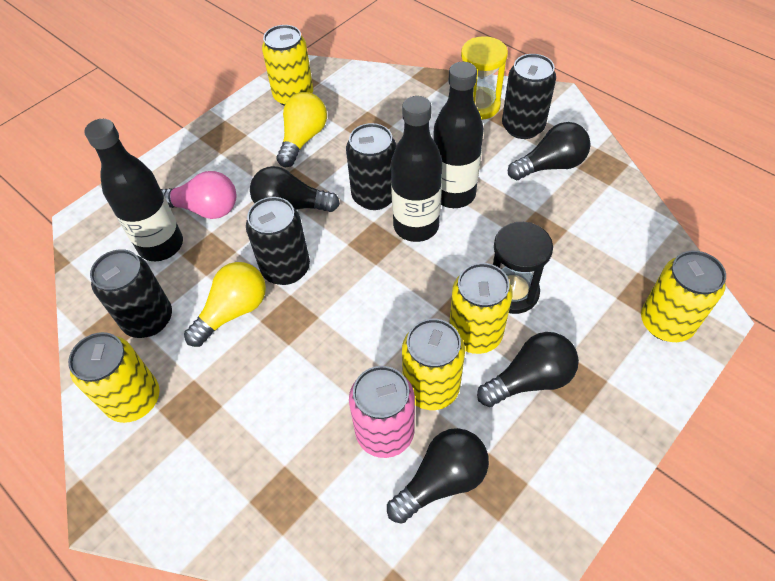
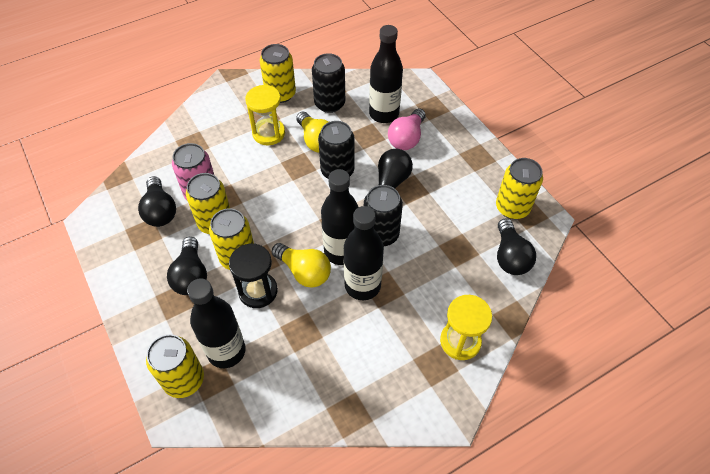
camera: 105 degrees right, 0 degrees up
yellow light bulb [277,92,327,167] -> yellow light bulb moved to [272,243,331,288]
black can [502,54,556,139] -> none
black light bulb [508,122,591,180] -> black light bulb moved to [497,218,536,275]
none -> black bottle [187,278,246,368]
none -> yellow hourglass [245,85,285,145]

